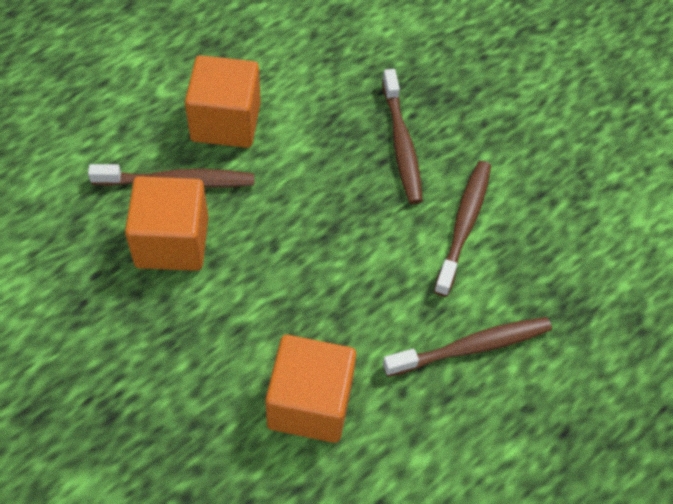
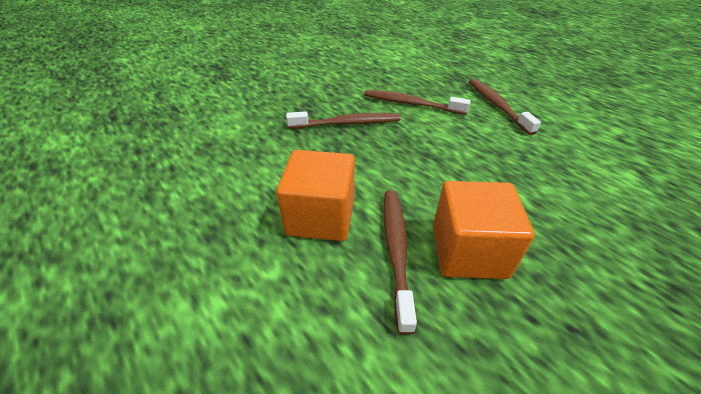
camera: 85 degrees left, 15 degrees down
orange cube [265,335,356,443] -> none

